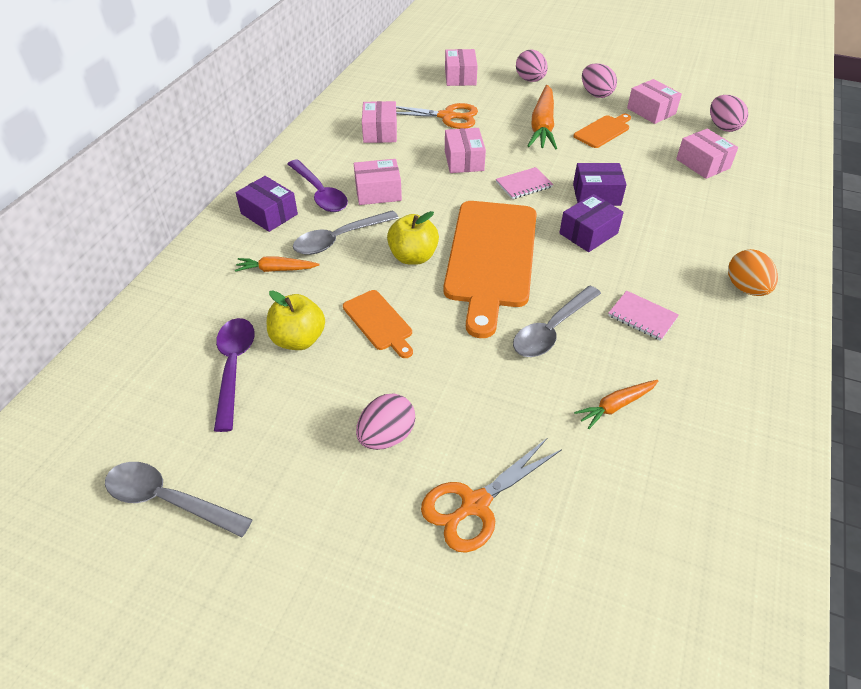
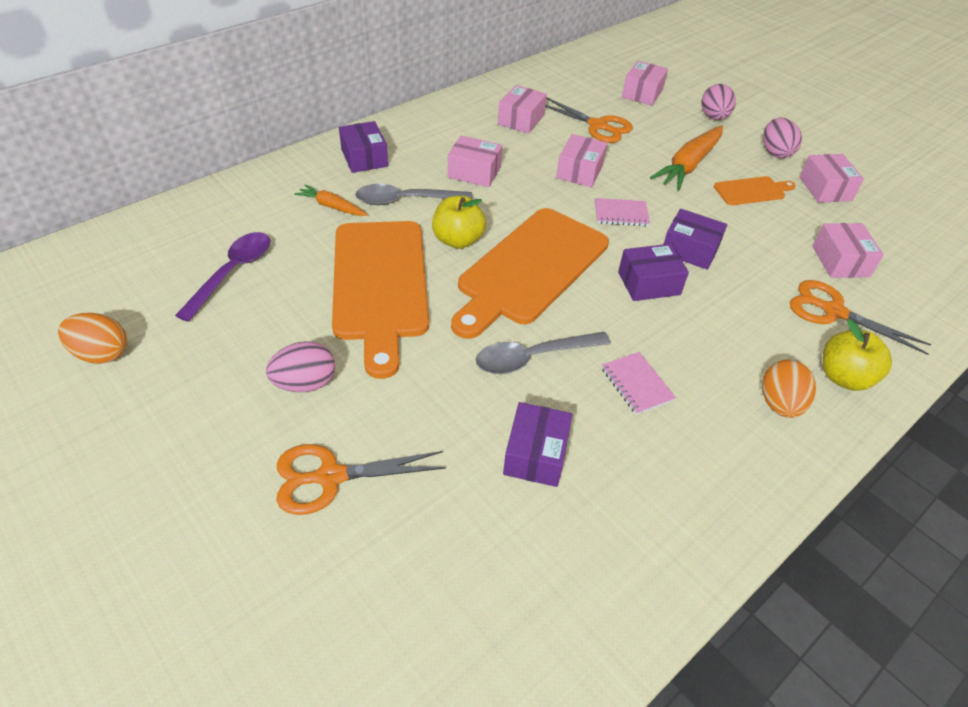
camera: 25 degrees right, 0 degrees up
grey spoon [105,462,253,537] -> orange egg [58,313,127,364]
yellow apple [267,291,325,350] -> yellow apple moved to [823,319,892,391]
purple spoon [288,159,348,212] -> none
orange cutting board [343,290,413,358] -> orange cutting board [332,221,429,379], size x2.16
orange carrot [574,380,658,429] -> purple box [503,402,572,487]
pink egg [710,95,749,132] -> none
none -> orange scissors [790,280,931,355]

